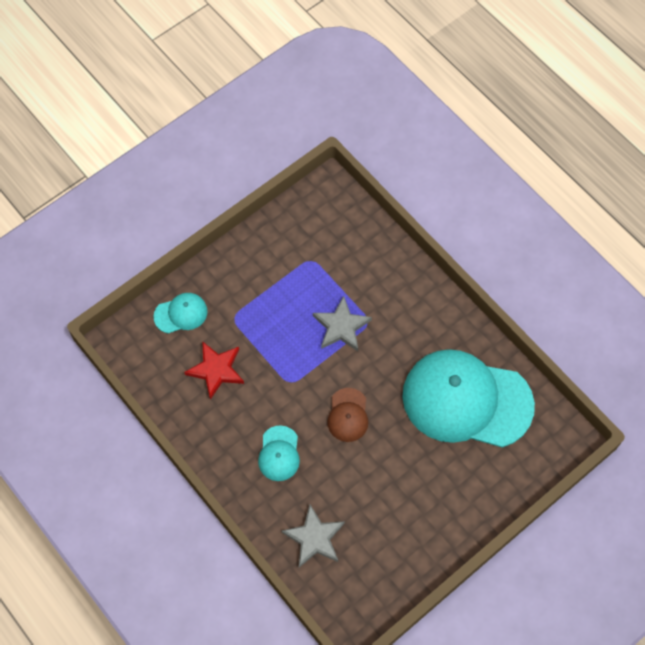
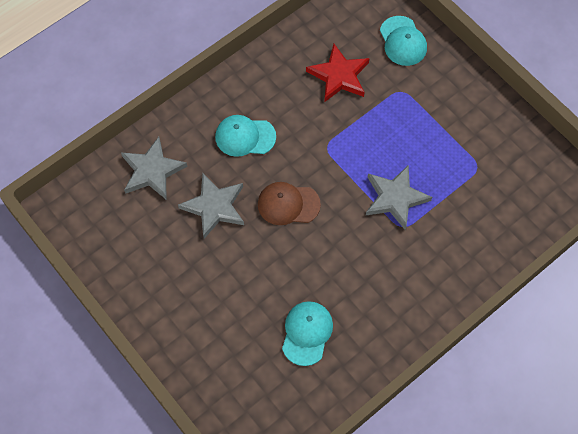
camera: 90 degrees right, 0 degrees up
turquoise cap [402,349,535,448] -> turquoise cap [282,301,333,366], size x0.43
none -> grey star [178,173,244,239]

